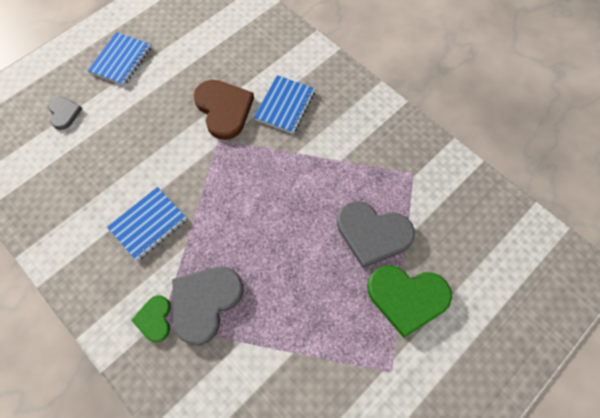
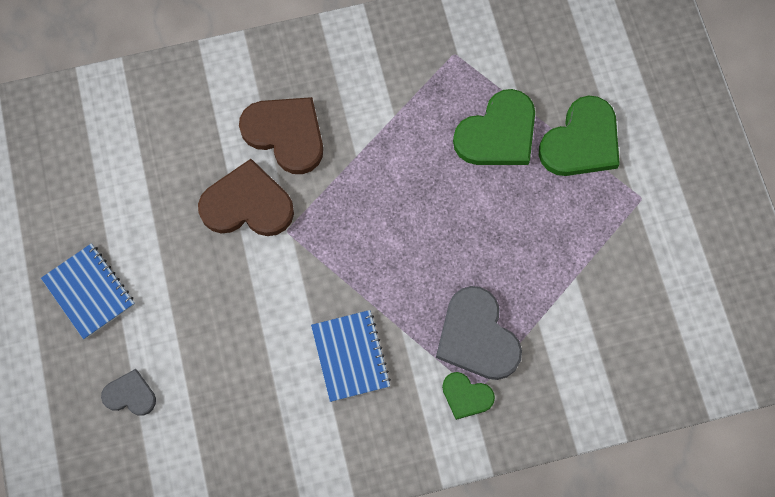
camera: 60 degrees left, 5 degrees up
blue notebook [254,75,315,134] -> brown heart [239,97,323,174]
grey heart [337,201,415,268] -> green heart [453,89,535,165]

